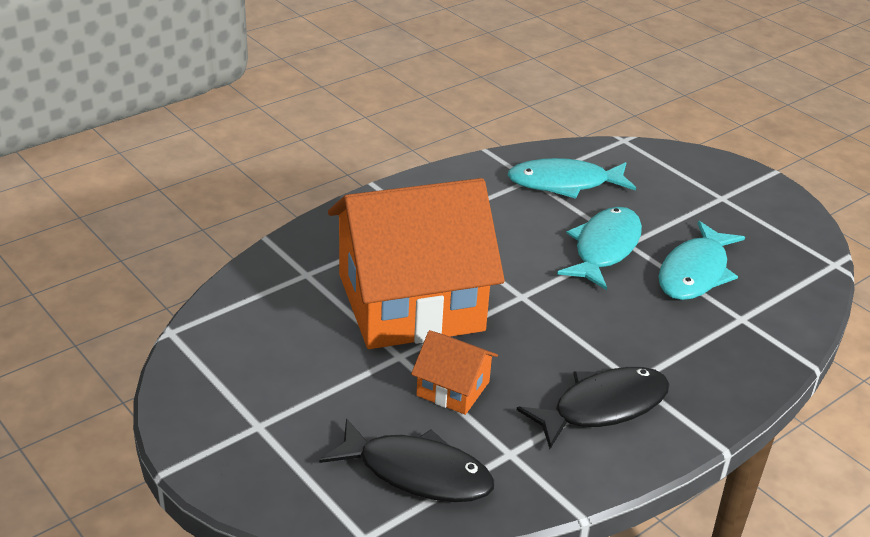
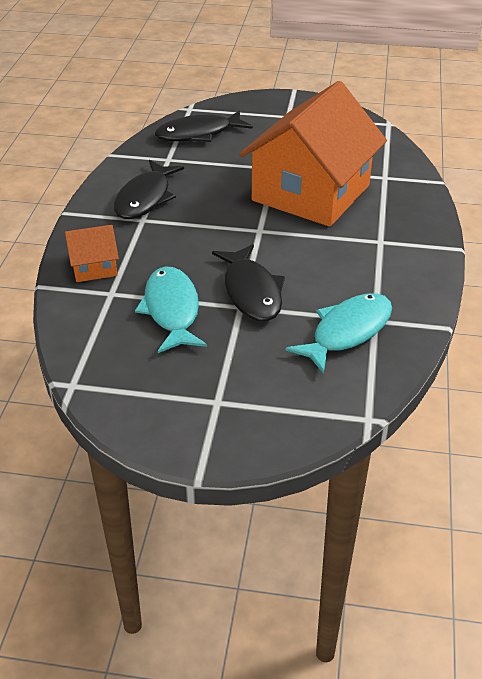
camera: 140 degrees right, 5 degrees up
orange house [411,330,498,415] -> orange house moved to [65,225,119,282]
turquoise fish [557,207,642,290] -> black fish [212,244,285,321]

